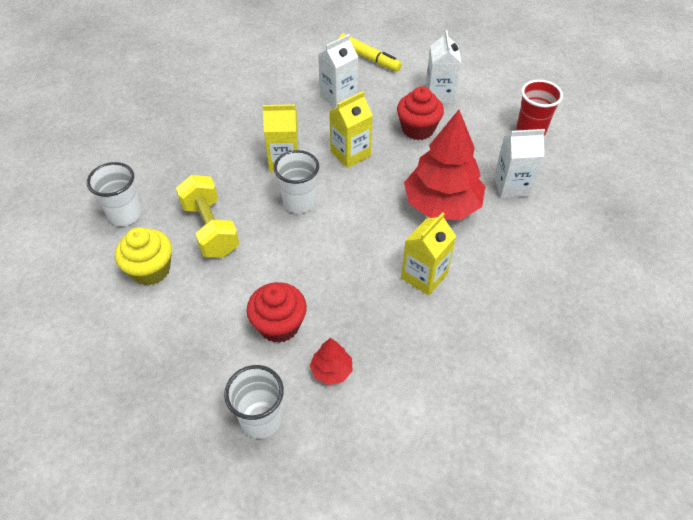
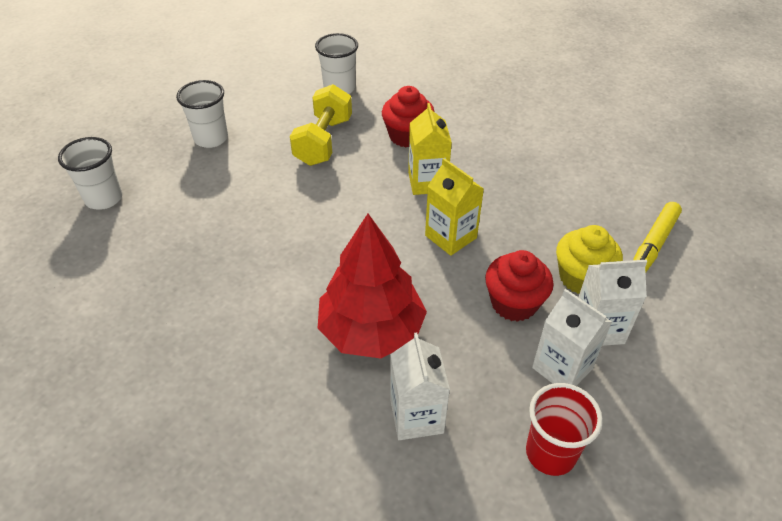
camera: 85 degrees right, 5 degrees down
yellow cupcake [115,227,172,285] -> yellow cupcake moved to [556,225,623,294]
yellow dumbbell [176,175,239,257] -> yellow dumbbell turned 45 degrees counterclockwise [290,84,352,166]
red cupcake [247,282,307,343] -> red cupcake moved to [382,86,434,148]
white cup [274,150,319,213] -> white cup moved to [176,80,228,148]
red tree [310,338,353,385] -> none
white carton [318,34,358,108] -> white carton moved to [532,289,612,386]
yellow carton [401,212,456,296] -> none

